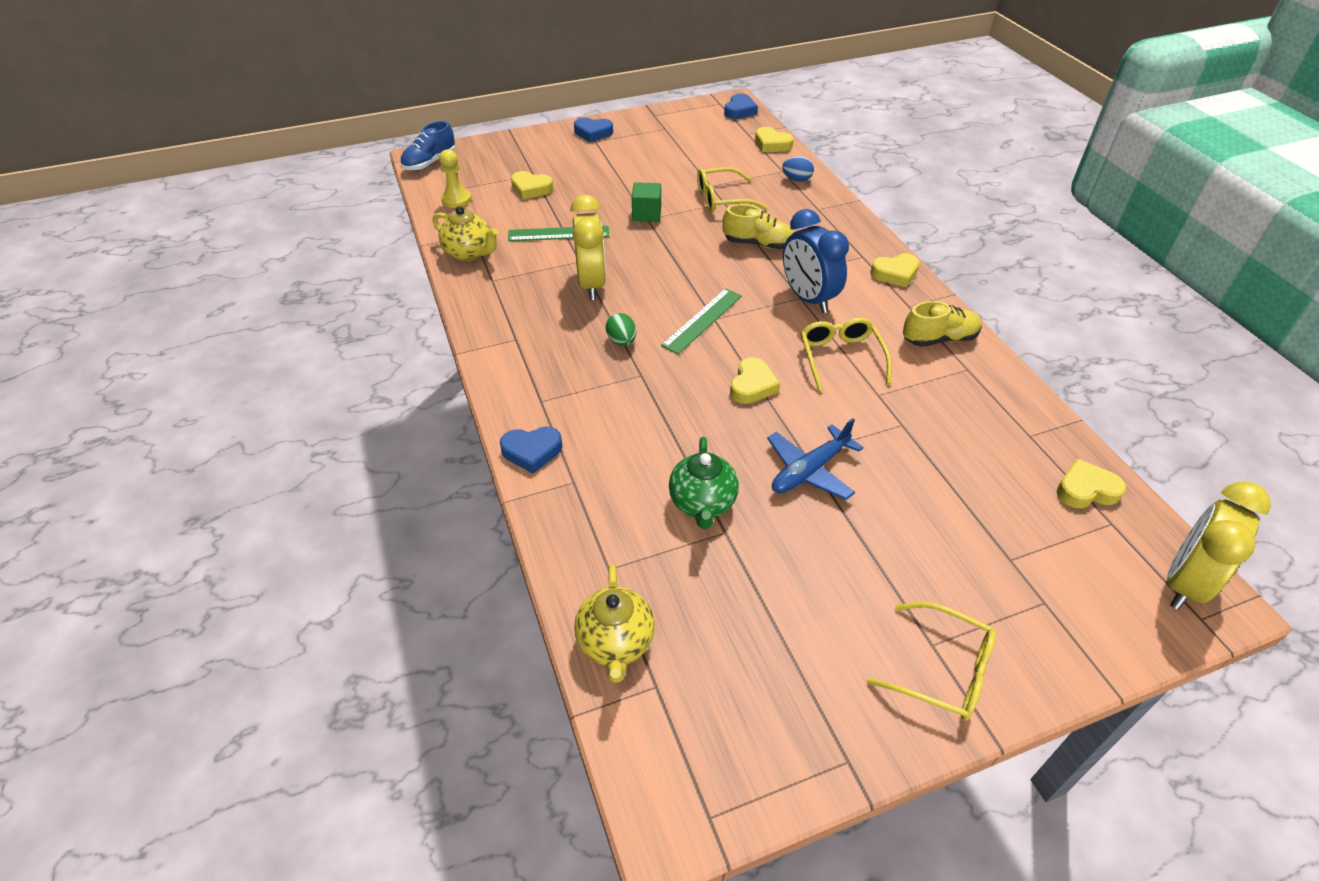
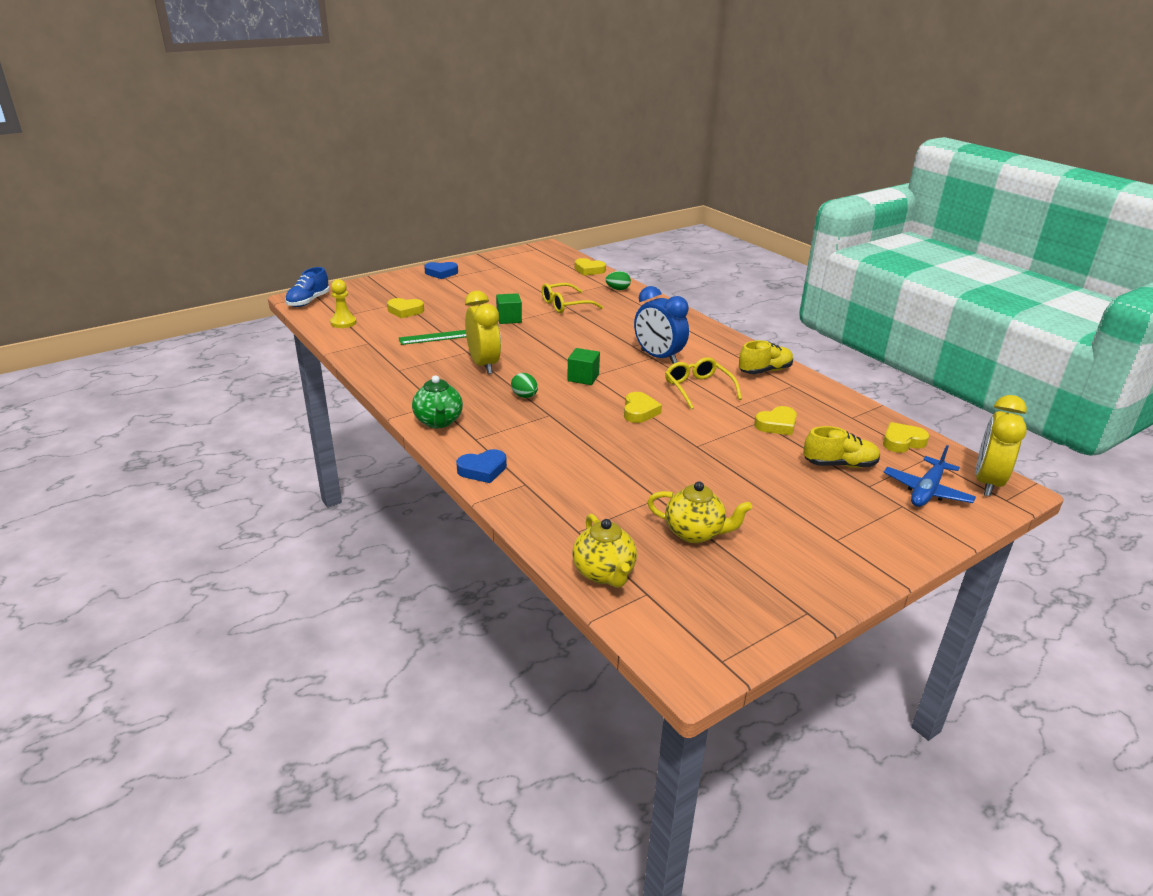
camera: 15 degrees left, 15 degrees down
yellow teapot [433,206,498,261] -> yellow teapot moved to [648,481,752,543]
green ruler [661,288,742,354] -> green cube [567,348,600,385]
green teapot [669,437,739,529] -> green teapot moved to [412,375,463,428]
yellow shoe [723,204,794,249] -> yellow shoe moved to [804,426,880,468]
blue heart [724,93,758,119] -> none
blue plane [767,418,864,500] -> blue plane moved to [883,445,976,507]
blue egg [782,156,814,181] -> green egg [606,271,631,290]
yellow glasses [867,601,996,721] -> none
yellow heart [870,253,920,287] -> yellow heart moved to [754,406,797,435]

